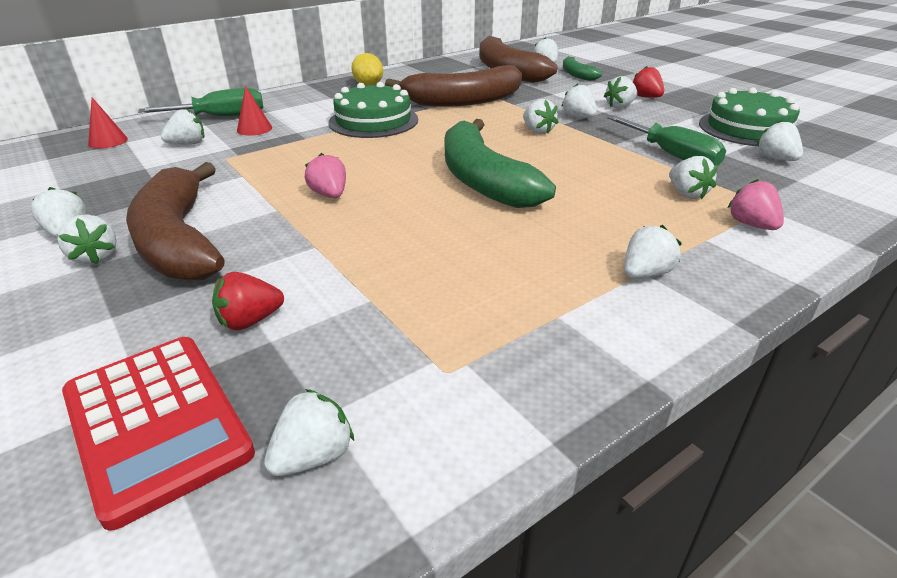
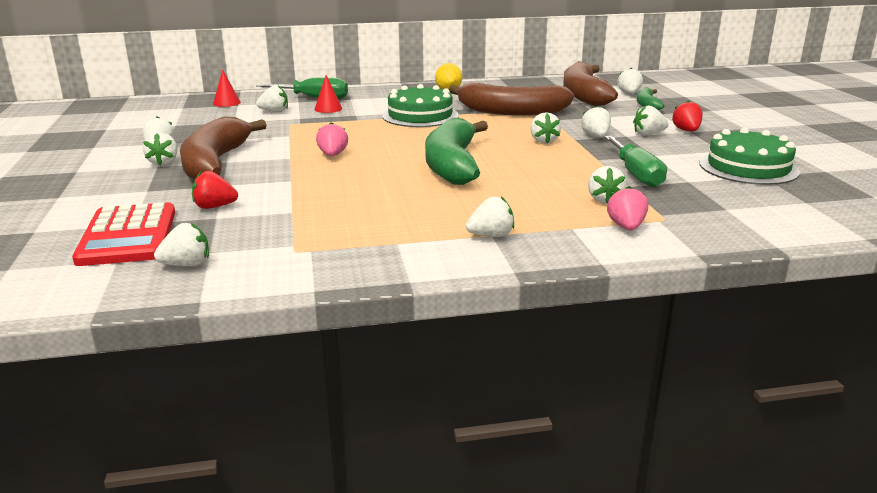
camera: 25 degrees right, 10 degrees down
white strawberry [757,120,803,161] -> none

